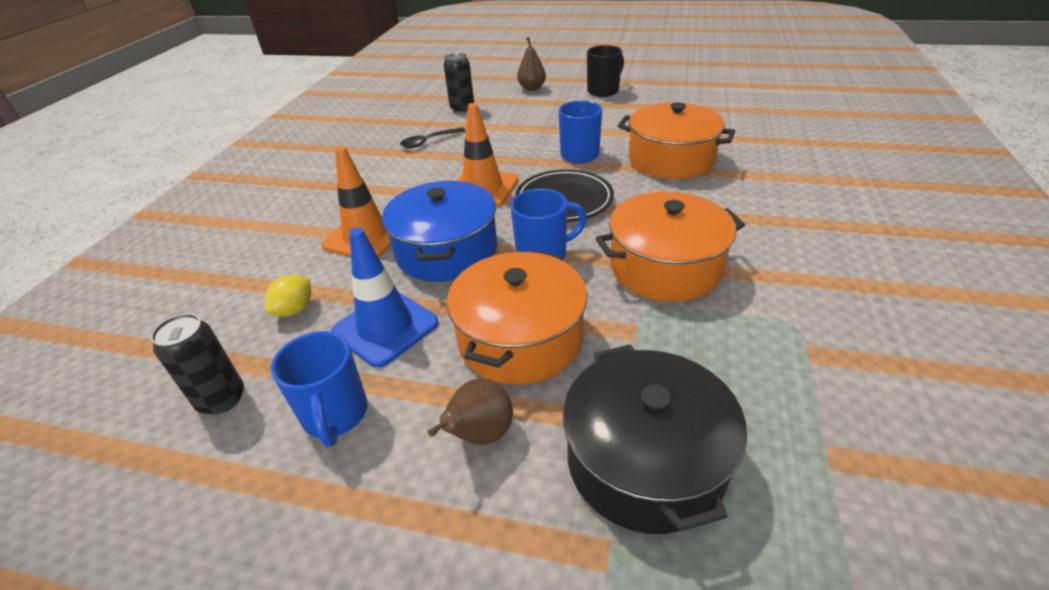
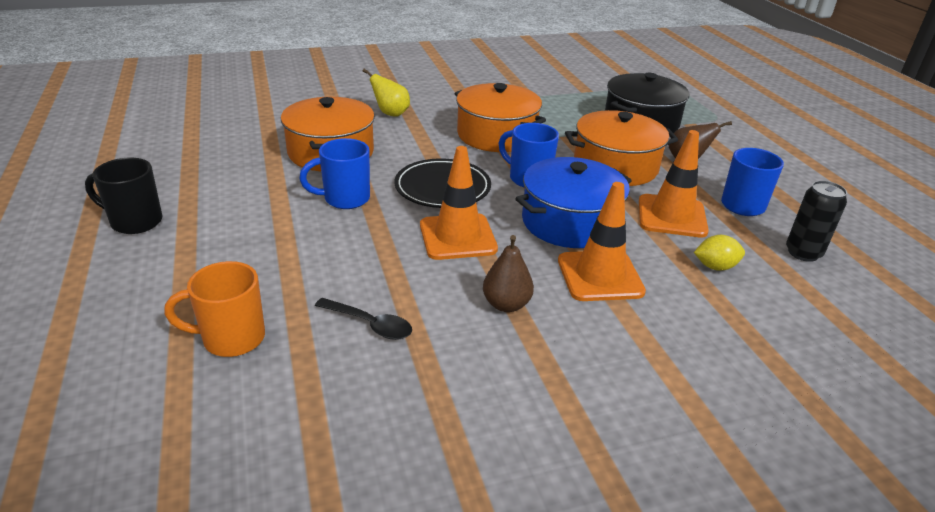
camera: 125 degrees left, 5 degrees down
blue traffic cone [331,228,439,368] -> orange traffic cone [639,130,709,238]
black can [444,53,474,113] -> orange mug [164,261,265,357]
brown pear [517,37,546,91] -> brown pear moved to [483,235,534,312]
none -> yellow pear [363,69,410,117]

